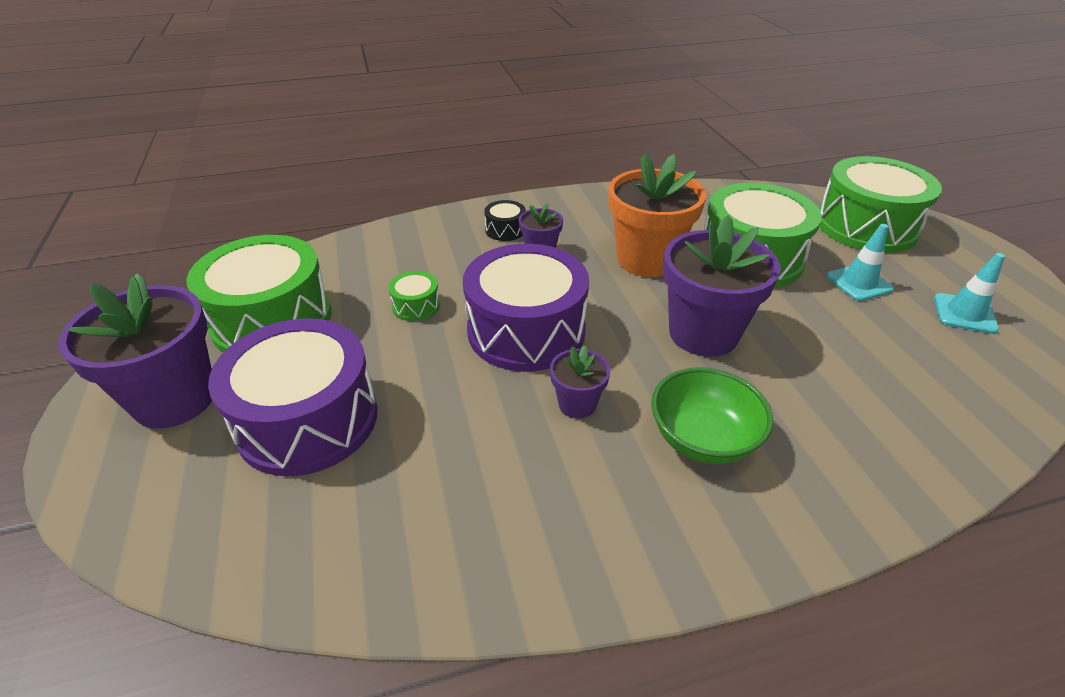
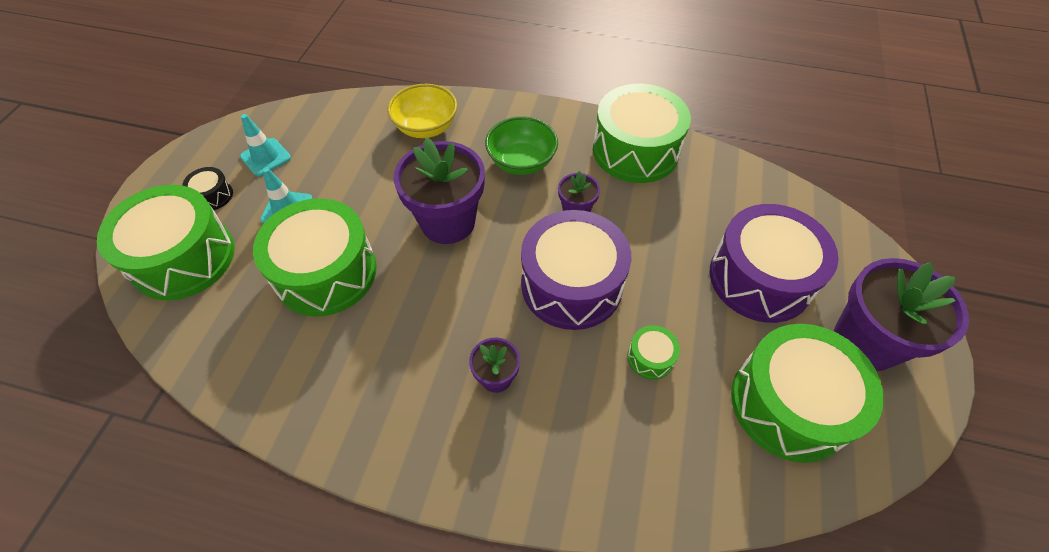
camera: 150 degrees left, 15 degrees up
black drum [484,200,526,241] -> black drum moved to [182,167,233,210]
orange flower pot [608,154,706,277] -> none
none -> yellow bowl [387,84,457,138]
none -> green drum [593,84,691,183]

